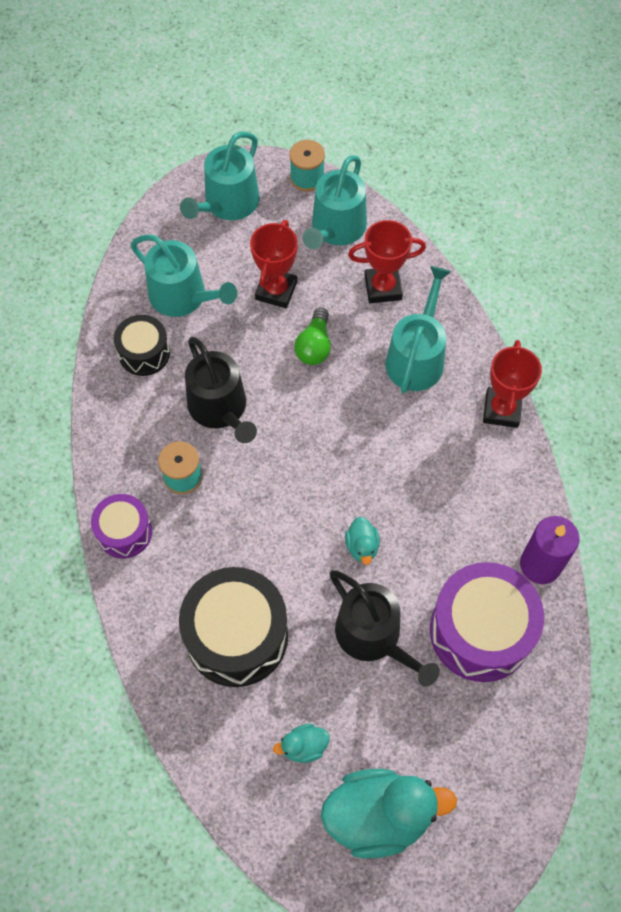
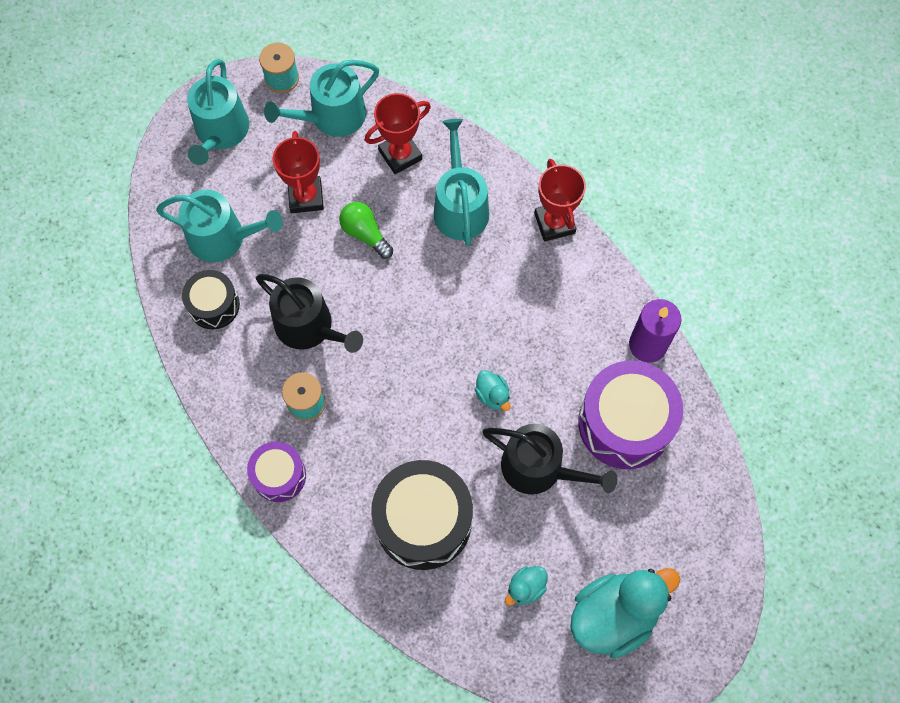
camera: 25 degrees left, 5 degrees up
green light bulb [294,308,331,365] -> green light bulb turned 150 degrees clockwise [339,202,393,259]
turquoise watering can [303,155,367,249] -> turquoise watering can turned 60 degrees clockwise [264,60,379,137]

